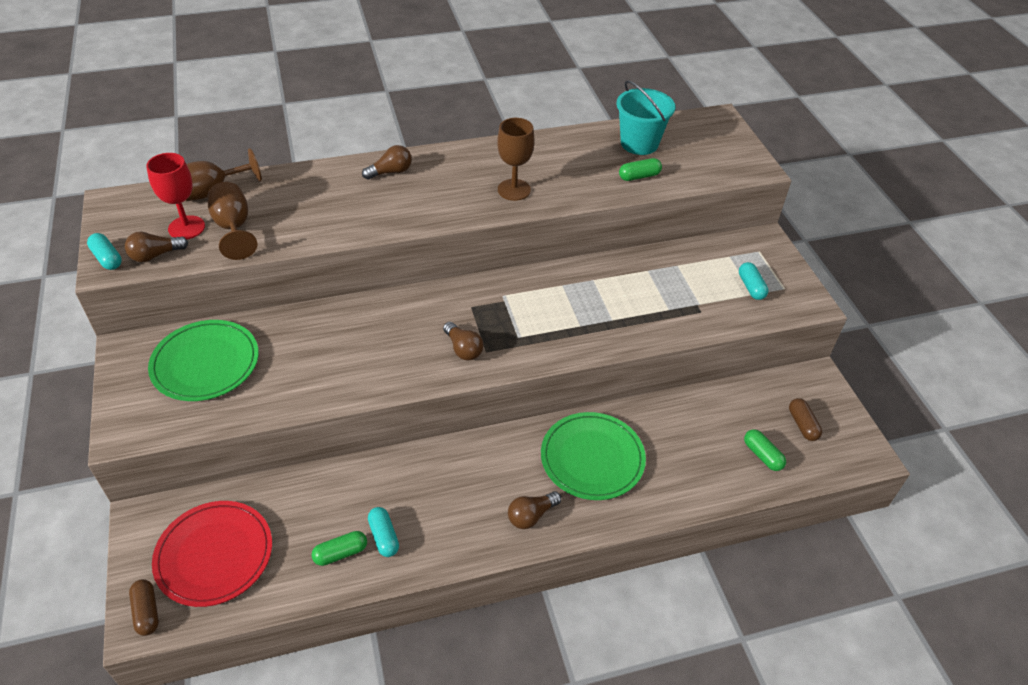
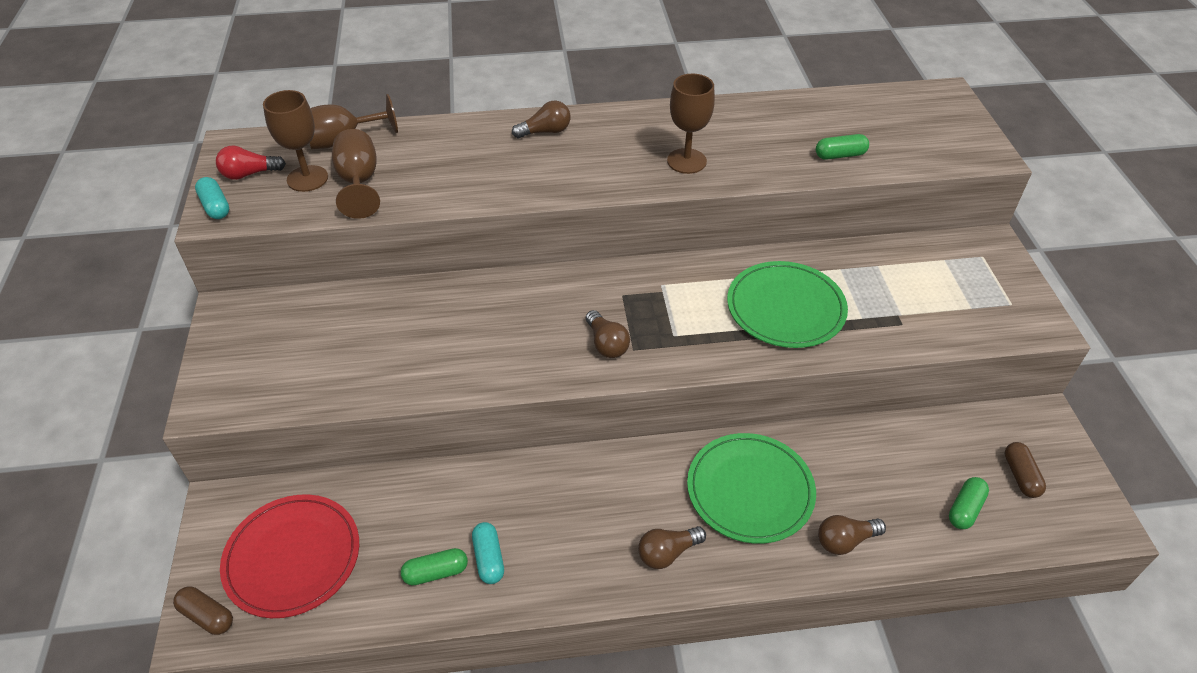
camera: 10 degrees right, 0 degrees up
brown light bulb [125,232,188,262] -> brown light bulb moved to [818,515,886,555]
brown capsule [129,579,159,636] -> brown capsule turned 45 degrees counterclockwise [173,587,233,635]
red goblet [146,153,205,239] -> brown goblet [263,90,328,192]
green plate [148,320,259,401] -> green plate moved to [727,261,848,348]
turquoise bucket [616,80,675,155] -> none
turquoise capsule [739,262,769,300] -> none
green capsule [744,429,786,471] -> green capsule turned 60 degrees clockwise [949,477,989,529]
none -> red light bulb [216,146,286,180]

